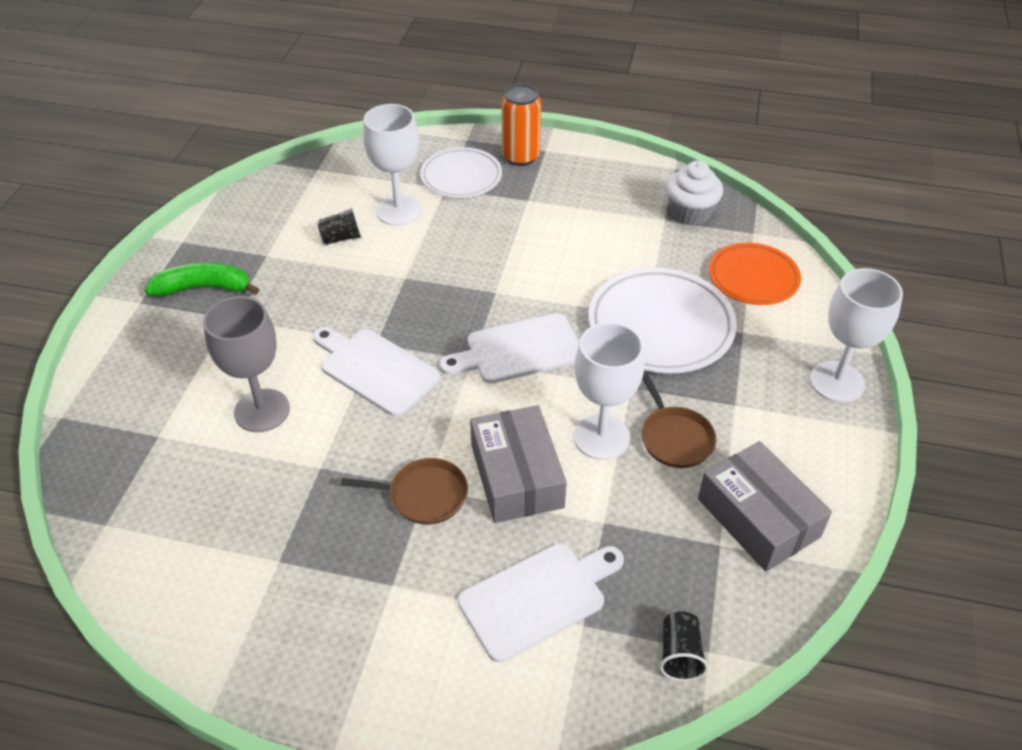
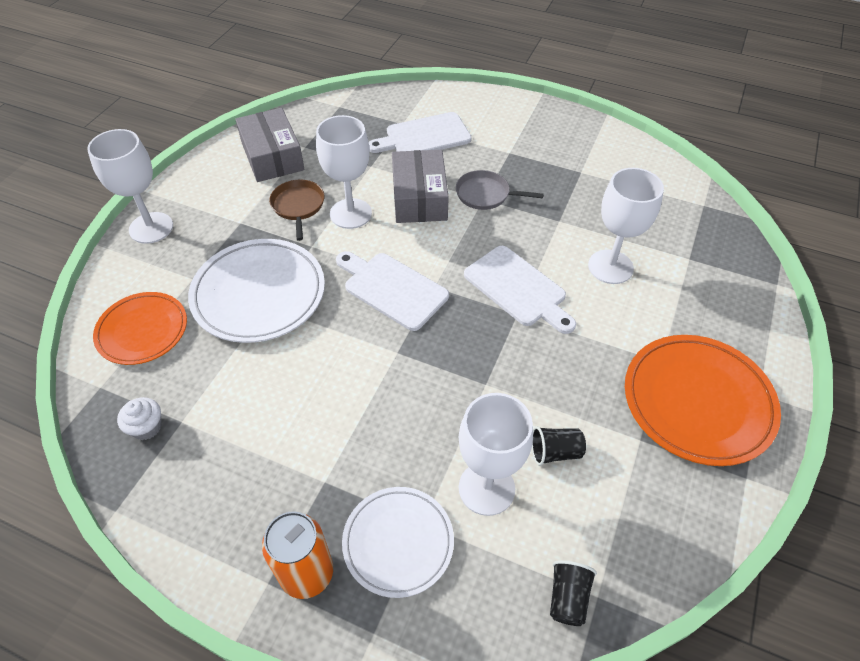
camera: 170 degrees left, 5 degrees up
green banana [145,263,259,296] -> orange plate [625,335,781,466]
grey goblet [203,296,290,432] -> white goblet [588,168,664,284]
brown pan [341,458,468,524] -> grey pan [456,170,544,210]
white cutting board [439,313,579,384] -> white cutting board turned 135 degrees counterclockwise [336,251,449,331]
black cup [660,611,709,681] -> black cup moved to [550,560,597,626]
white cupcake [666,161,723,225] -> white cupcake [117,397,162,440], size x0.63

